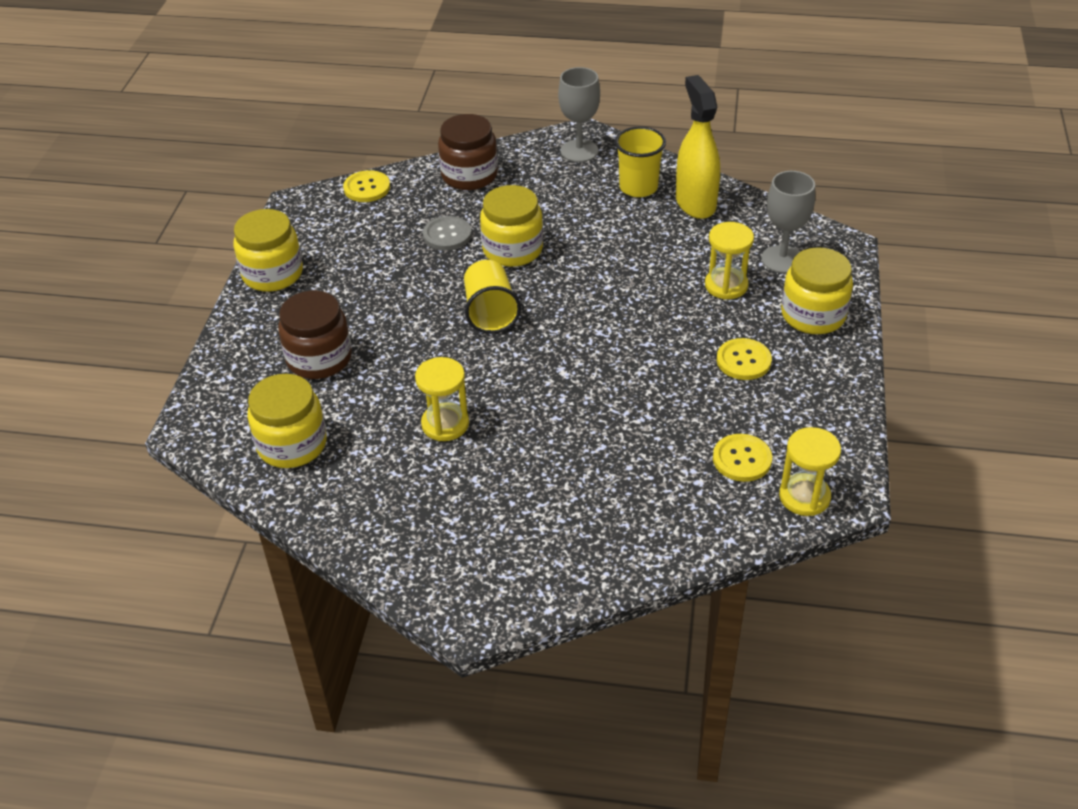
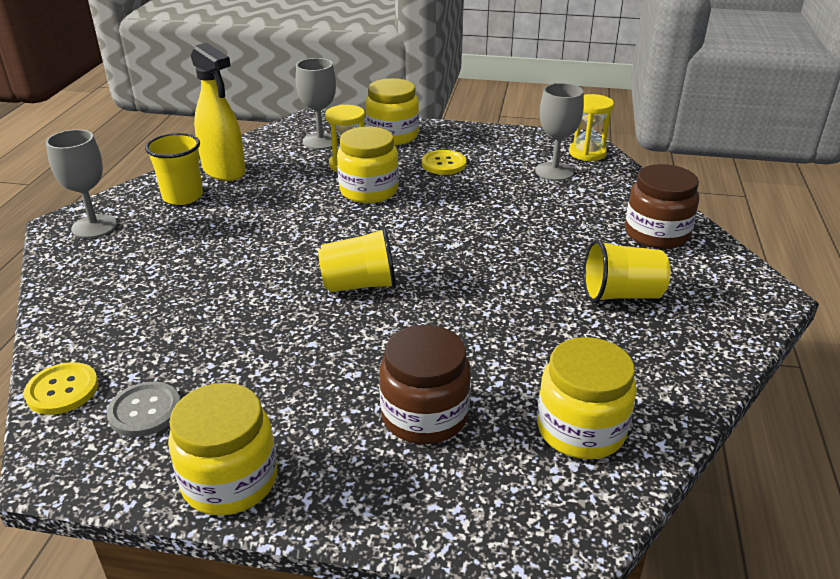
camera: 90 degrees left, 10 degrees down
yellow hourglass [415,357,469,441] -> none
grey button [423,216,472,250] -> grey button moved to [107,382,180,437]
brown jar [438,114,498,190] -> brown jar moved to [625,164,699,249]
yellow jar [480,185,543,267] -> yellow jar moved to [337,126,399,203]
yellow spray bottle [676,75,720,219] -> yellow spray bottle turned 120 degrees counterclockwise [191,43,246,181]
yellow button [713,434,772,482] -> grey goblet [535,83,584,181]
none -> yellow cup [583,239,671,303]

